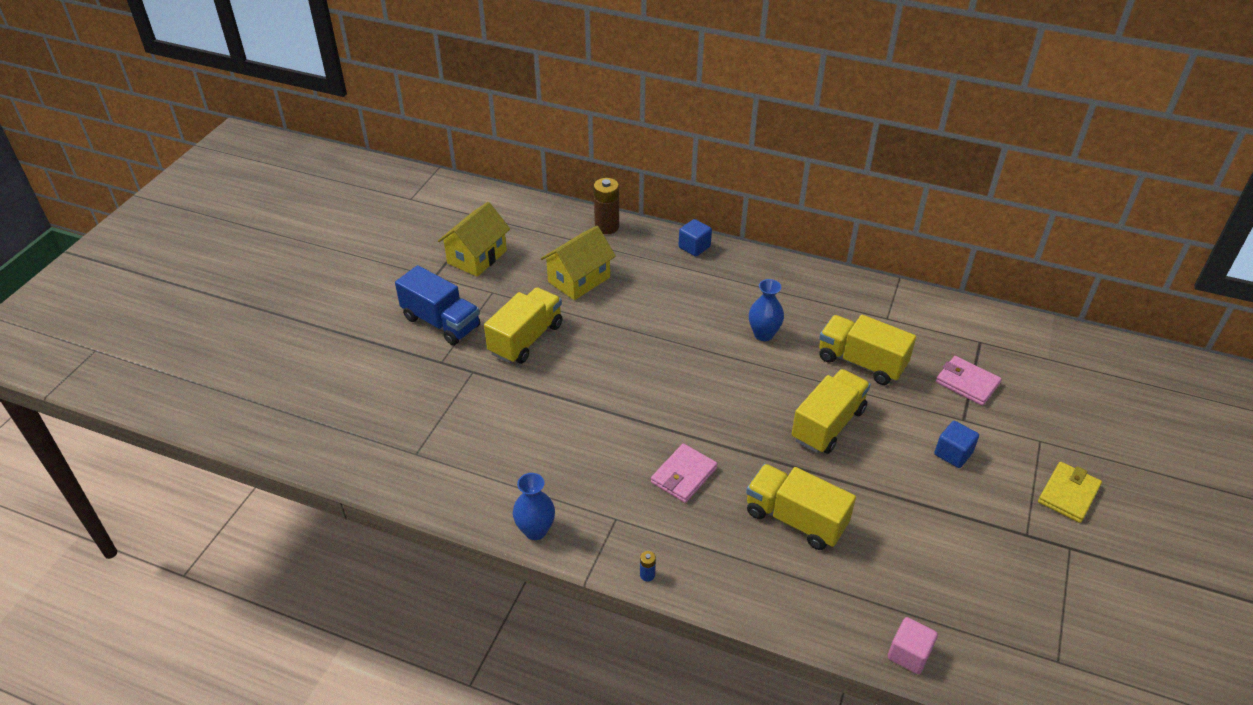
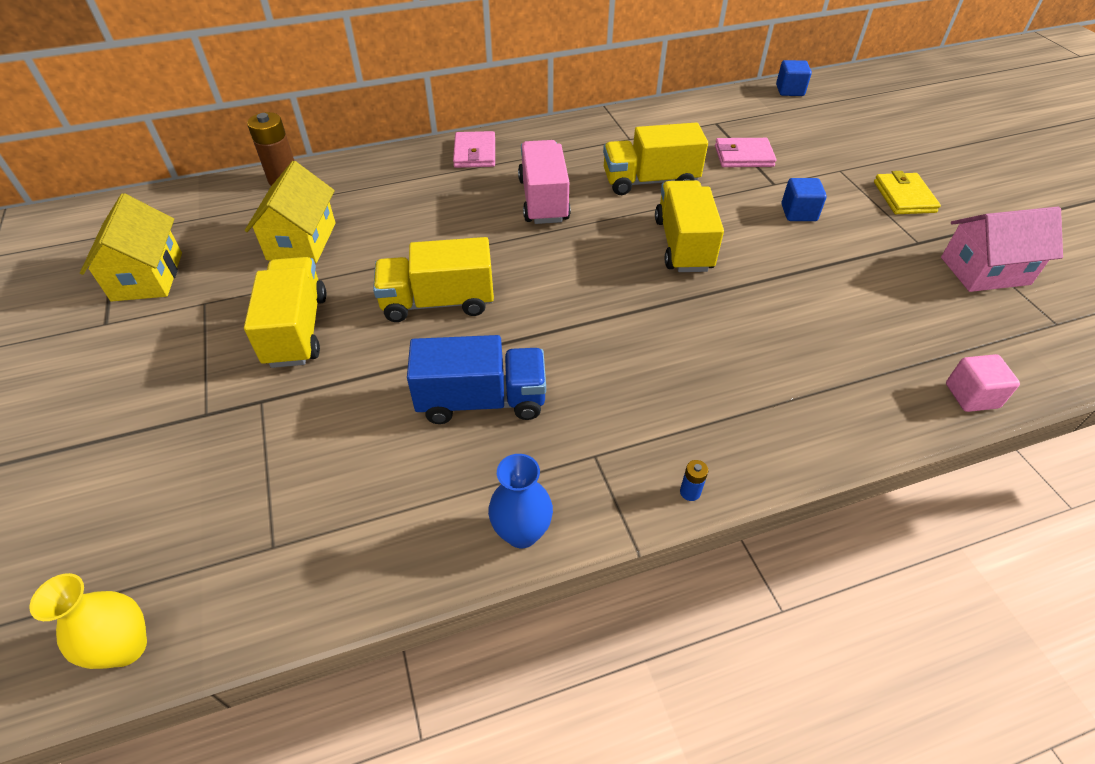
camera: 40 degrees left, 5 degrees up
blue truck [395,265,480,345] -> blue truck moved to [407,335,546,424]
pink wallet [651,443,717,503] -> pink wallet moved to [453,131,495,168]
blue cube [679,219,712,257] -> blue cube moved to [776,60,812,96]
yellow truck [746,464,856,550] -> yellow truck moved to [373,237,494,322]
blue vase [749,279,784,341] -> pink truck [518,140,571,224]
none -> yellow vase [29,573,147,669]
none -> pink house [941,207,1063,292]

